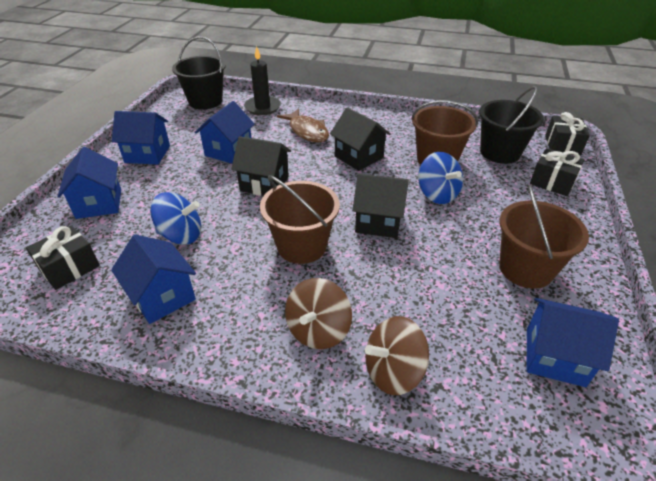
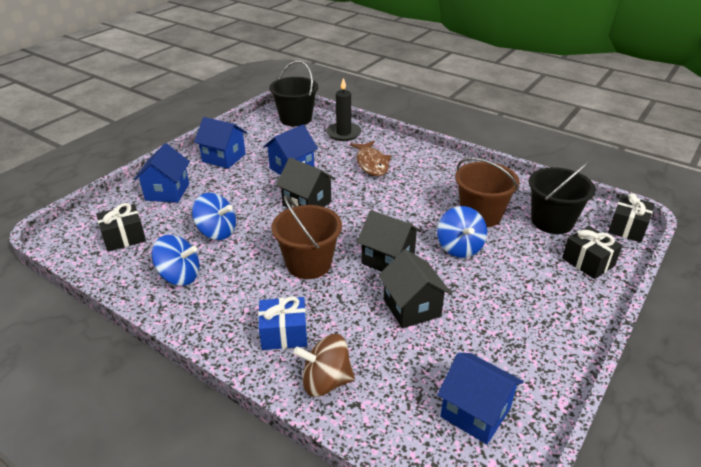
camera: 20 degrees right, 5 degrees down
blue house [111,234,196,324] -> blue spinning top [152,235,200,286]
brown spinning top [285,278,352,349] -> blue gift [258,296,307,350]
black house [330,107,391,171] -> black house moved to [378,249,451,328]
brown bucket [499,185,589,289] -> none

